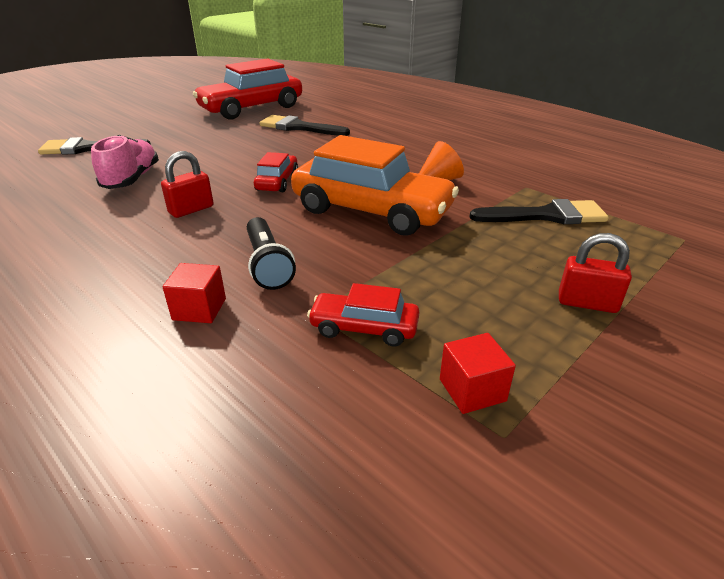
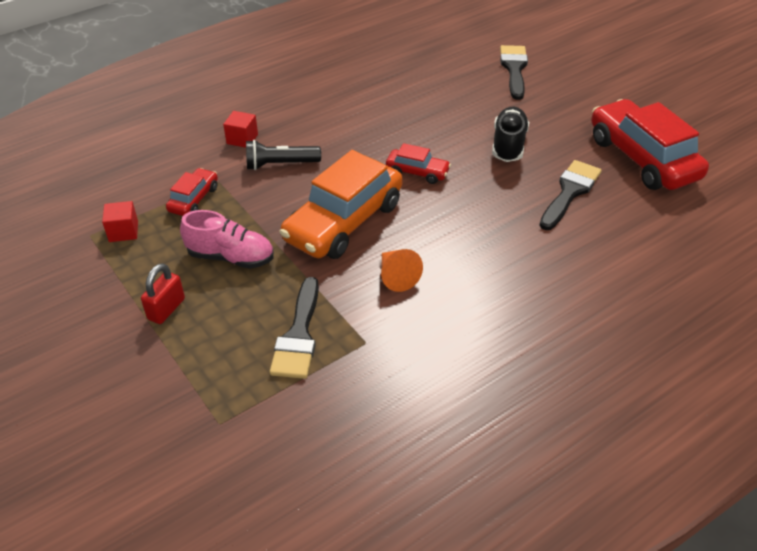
camera: 100 degrees right, 10 degrees up
pink shoe [91,135,159,189] -> pink shoe moved to [180,210,274,269]
red padlock [161,151,214,218] -> none
none -> black shoe [492,107,529,162]

